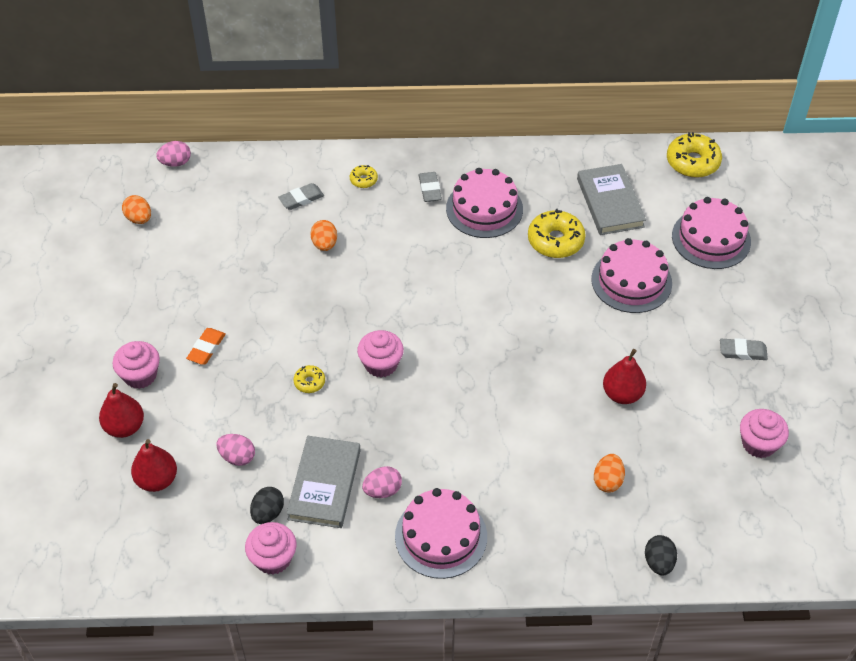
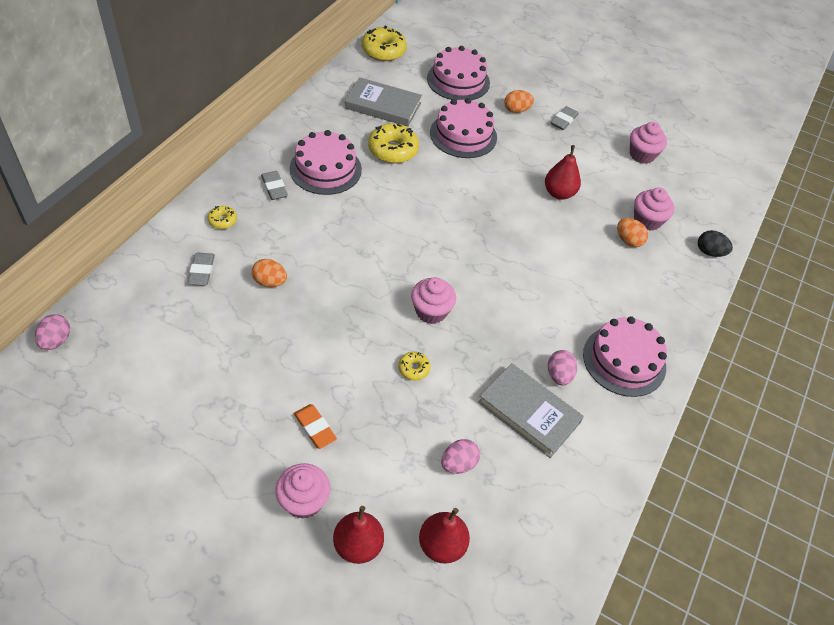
camera: 65 degrees left, 0 degrees up
orange egg [122,195,151,224] -> orange egg moved to [504,90,534,113]
pink cupcake [245,522,297,575] -> pink cupcake moved to [634,188,674,231]
black egg [250,487,284,524] -> none
grey eraser [419,172,442,202] -> grey eraser turned 45 degrees clockwise [261,171,288,200]

